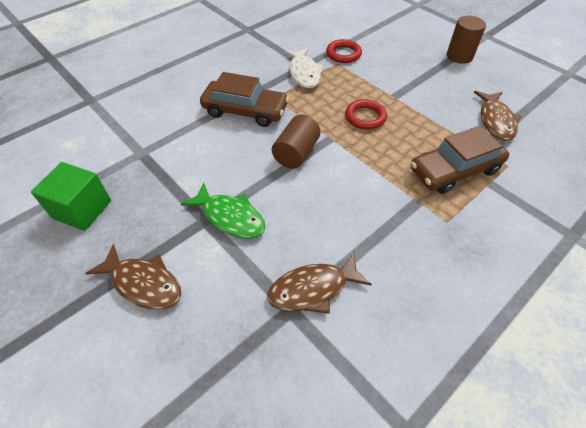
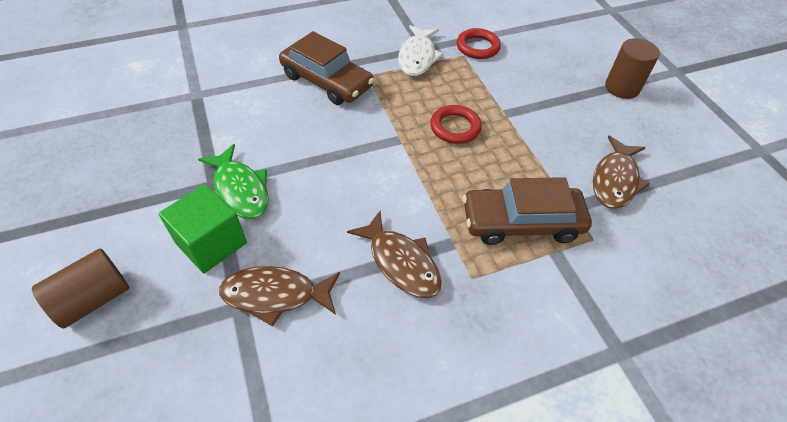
camera: 20 degrees right, 0 degrees up
green cube [31,162,111,231] -> green cube moved to [158,184,247,273]
brown fish [85,244,181,309] -> brown fish moved to [347,211,442,298]
brown cylinder [272,115,321,169] -> brown cylinder moved to [32,248,129,329]

